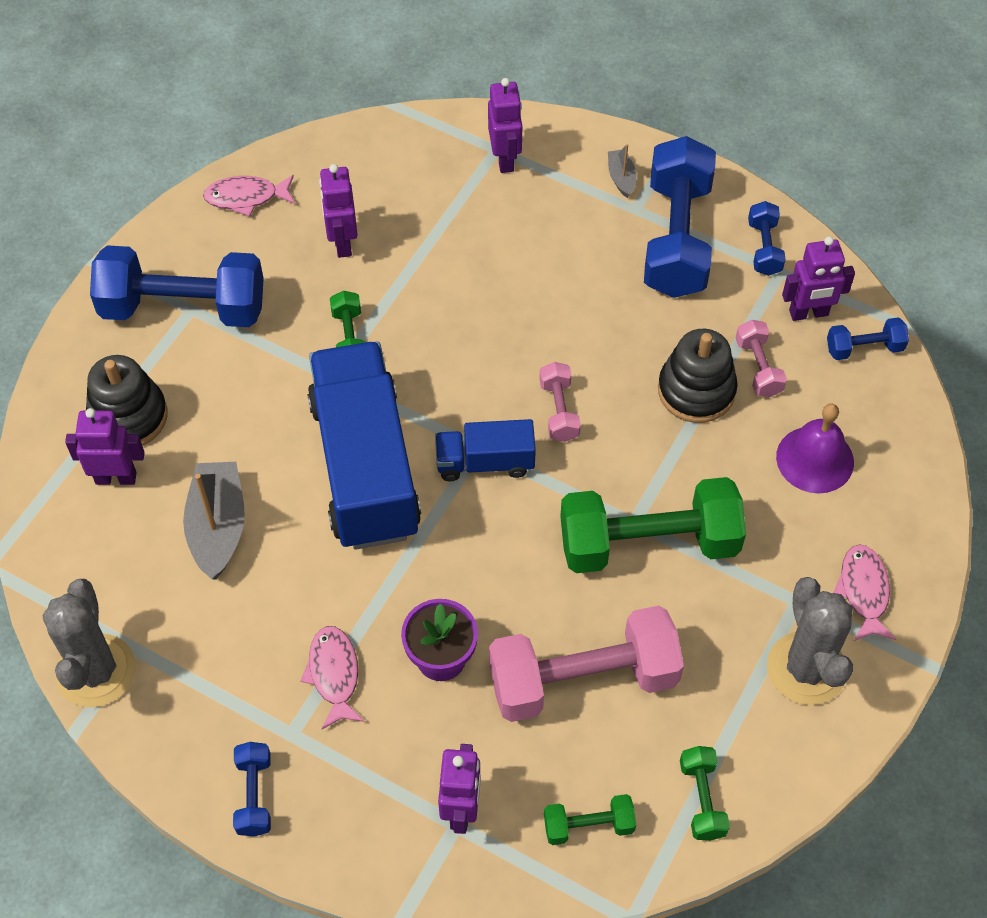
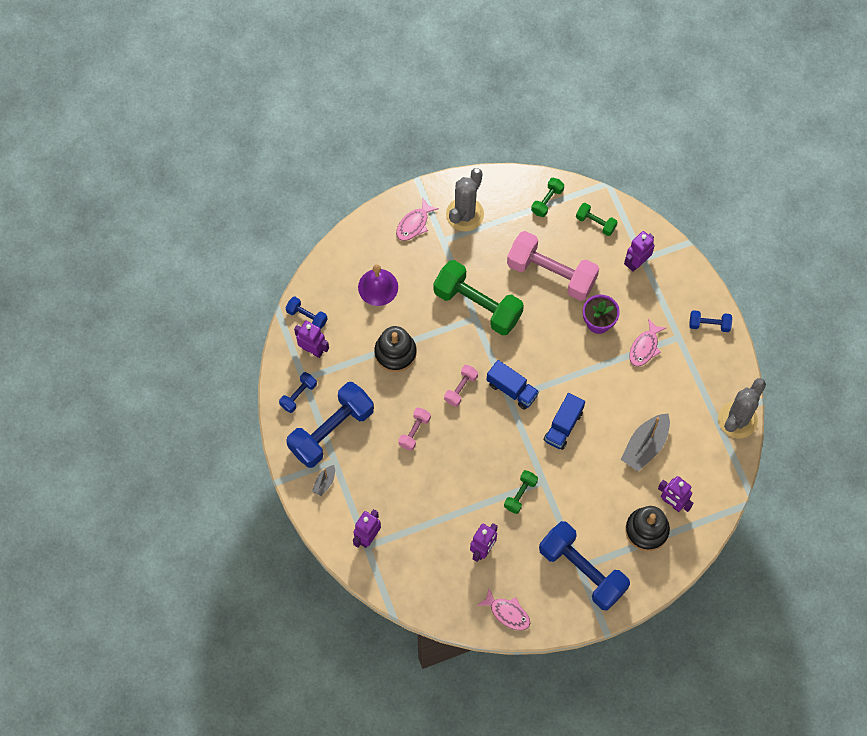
camera: 140 degrees left, 10 degrees up
blue dumbbell [233,742,271,837] -> blue dumbbell turned 60 degrees clockwise [689,310,732,332]
blue truck [307,341,421,550] -> blue truck [544,393,585,450], size x0.49
pink dumbbell [736,320,787,397] -> pink dumbbell moved to [398,407,431,451]

